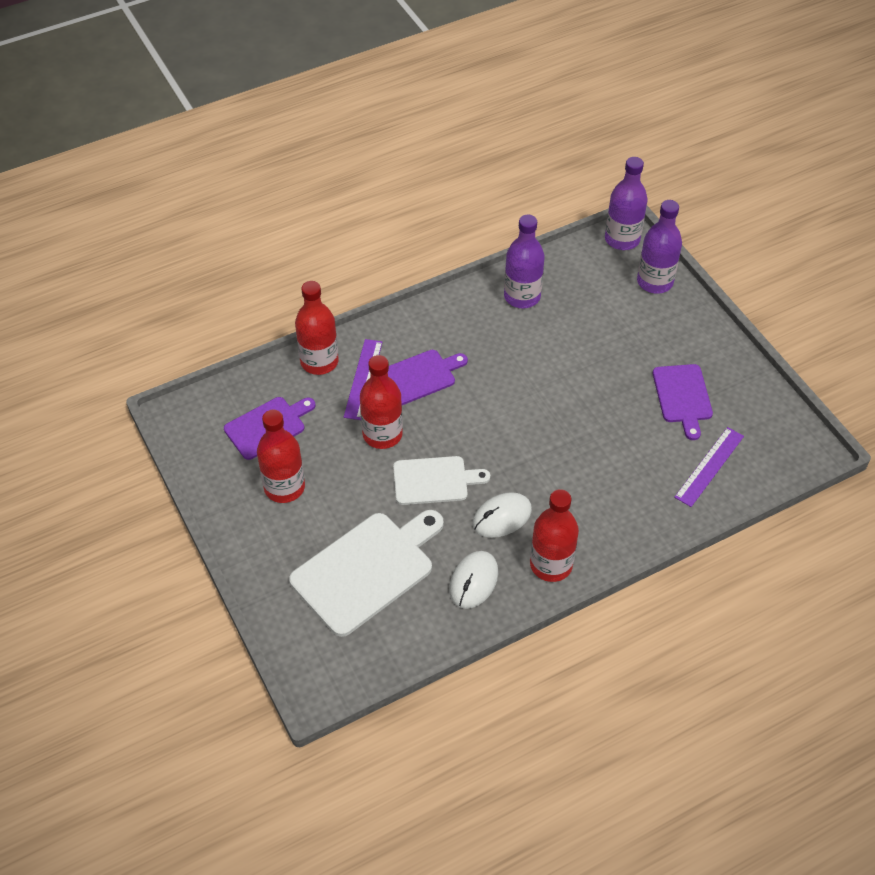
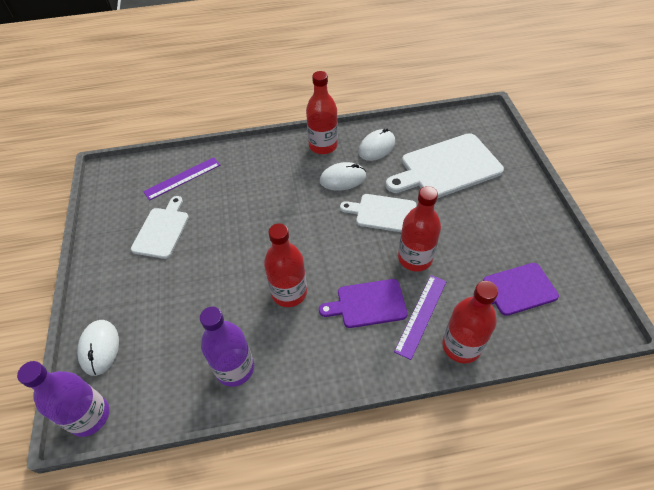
camera: 160 degrees left, 0 degrees up
red bottle [257,410,305,503] -> red bottle moved to [264,223,307,307]
purple bottle [637,200,682,294] -> white mouse [77,320,119,376]
purple cutting board [653,364,713,440] -> white cutting board [131,196,189,259]

